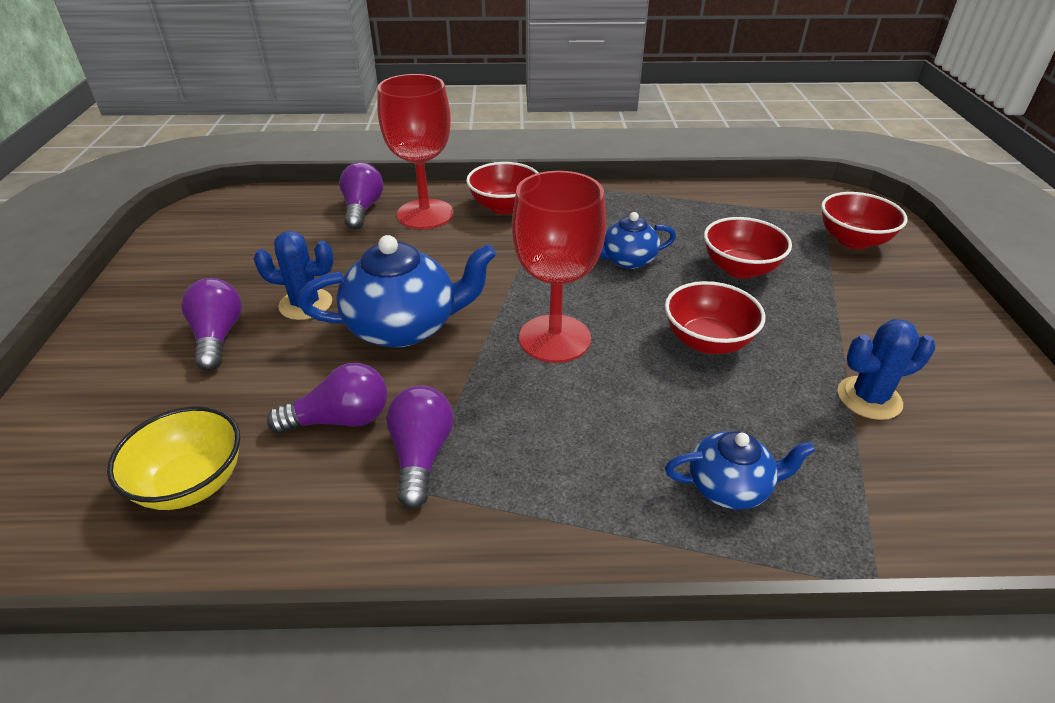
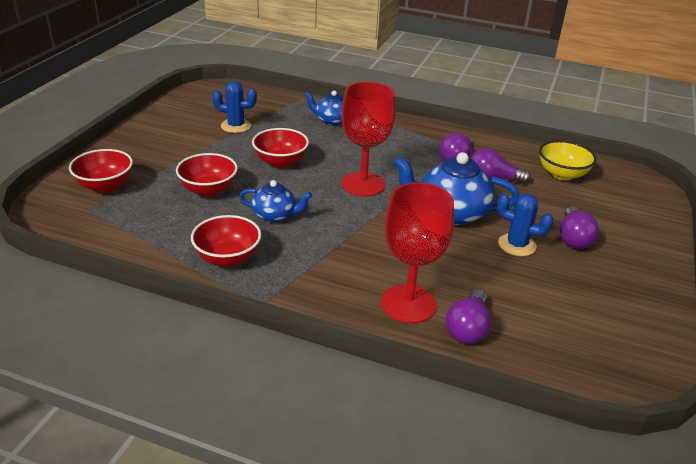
camera: 160 degrees left, 5 degrees down
red bowl [466,162,538,214] -> red bowl moved to [191,215,261,267]

